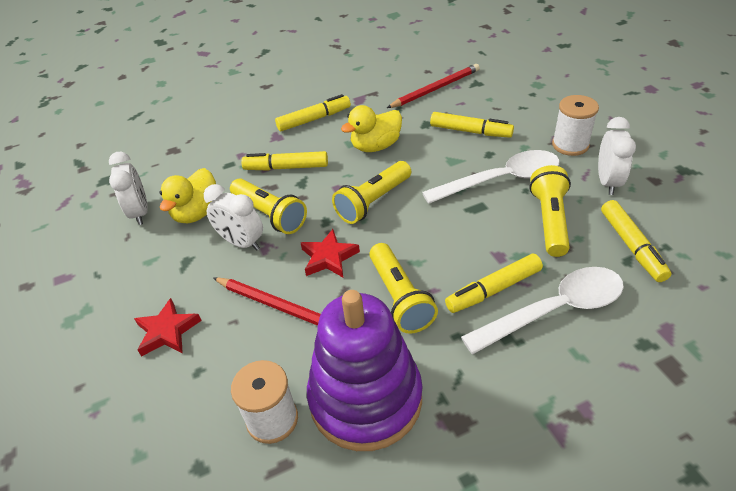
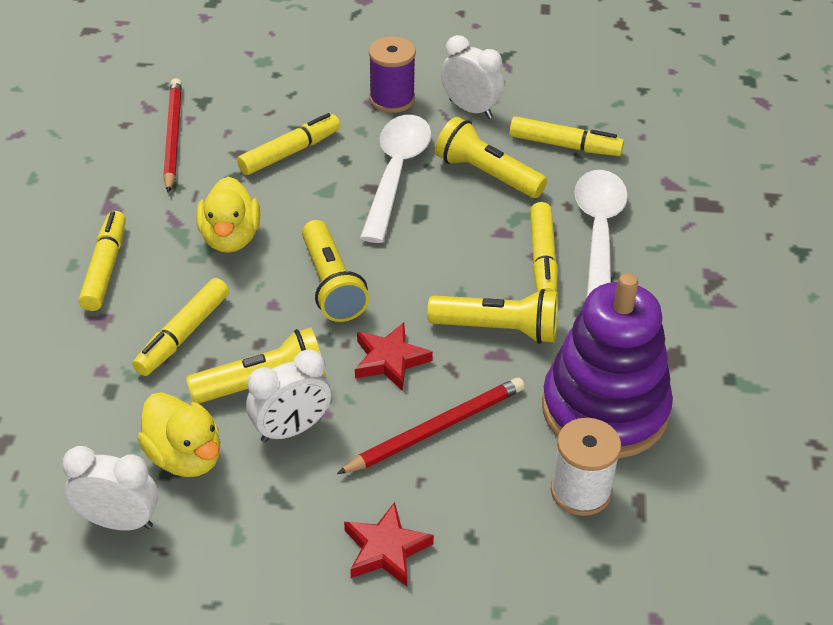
camera: 65 degrees left, 0 degrees up
white spool [552,95,599,156] -> purple spool [369,36,416,113]

